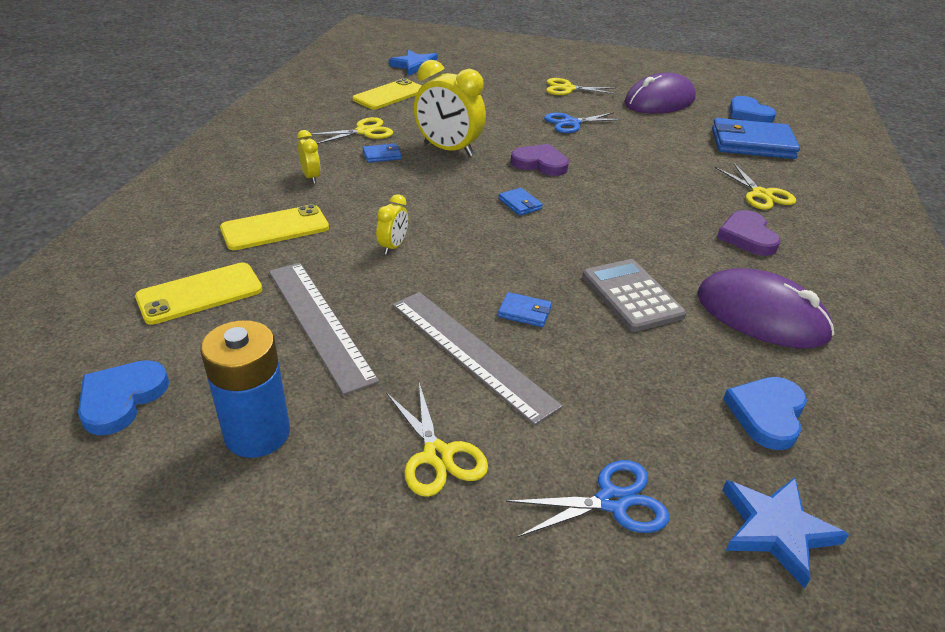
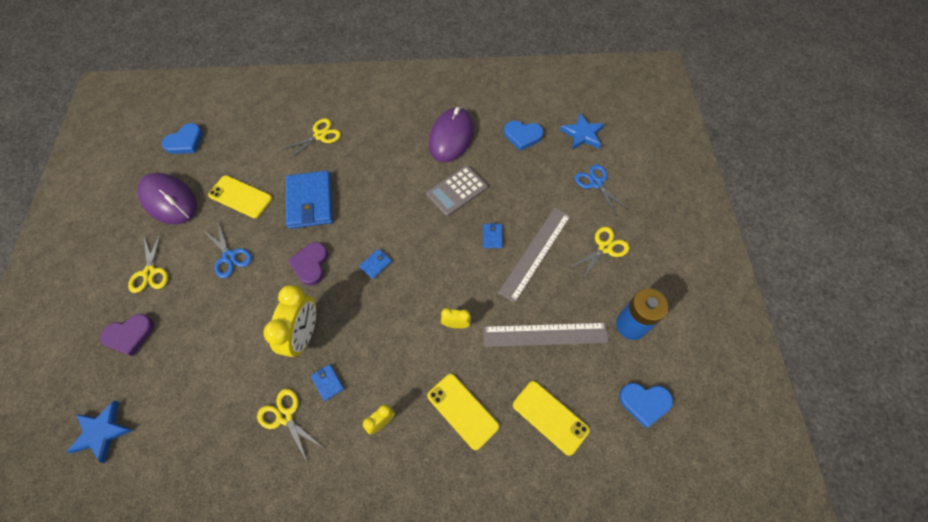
camera: 105 degrees left, 25 degrees up
grey ruler [269,263,379,395] -> grey ruler turned 45 degrees clockwise [483,323,609,347]
yellow phone [353,78,422,109] -> yellow phone moved to [208,175,272,218]
blue wallet [712,118,800,159] -> blue wallet moved to [286,170,333,229]
purple heart [717,210,781,256] -> purple heart moved to [100,314,154,356]

